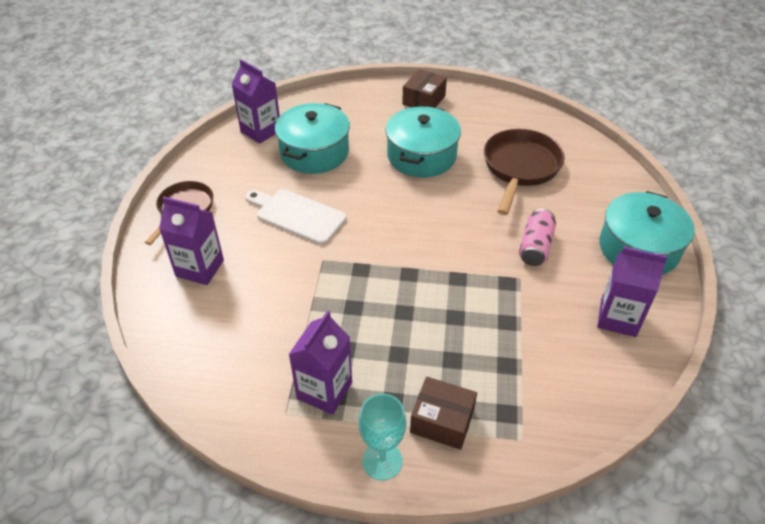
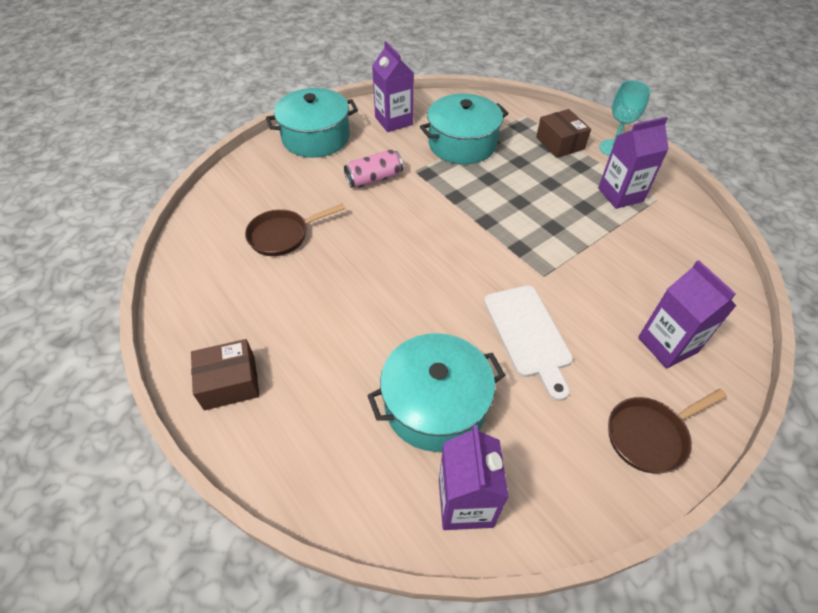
camera: 135 degrees left, 5 degrees up
turquoise pot [385,106,461,177] -> turquoise pot moved to [420,94,509,164]
brown pan [484,129,565,215] -> brown pan [245,203,345,256], size x0.66

